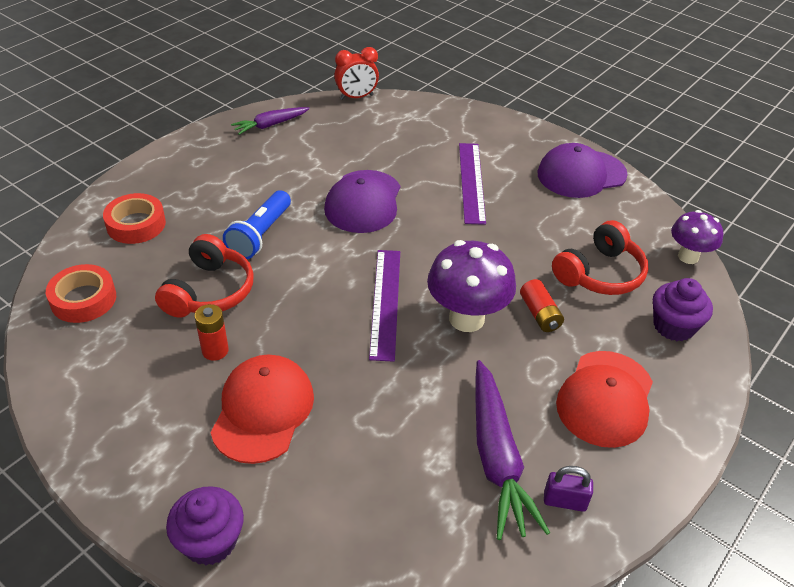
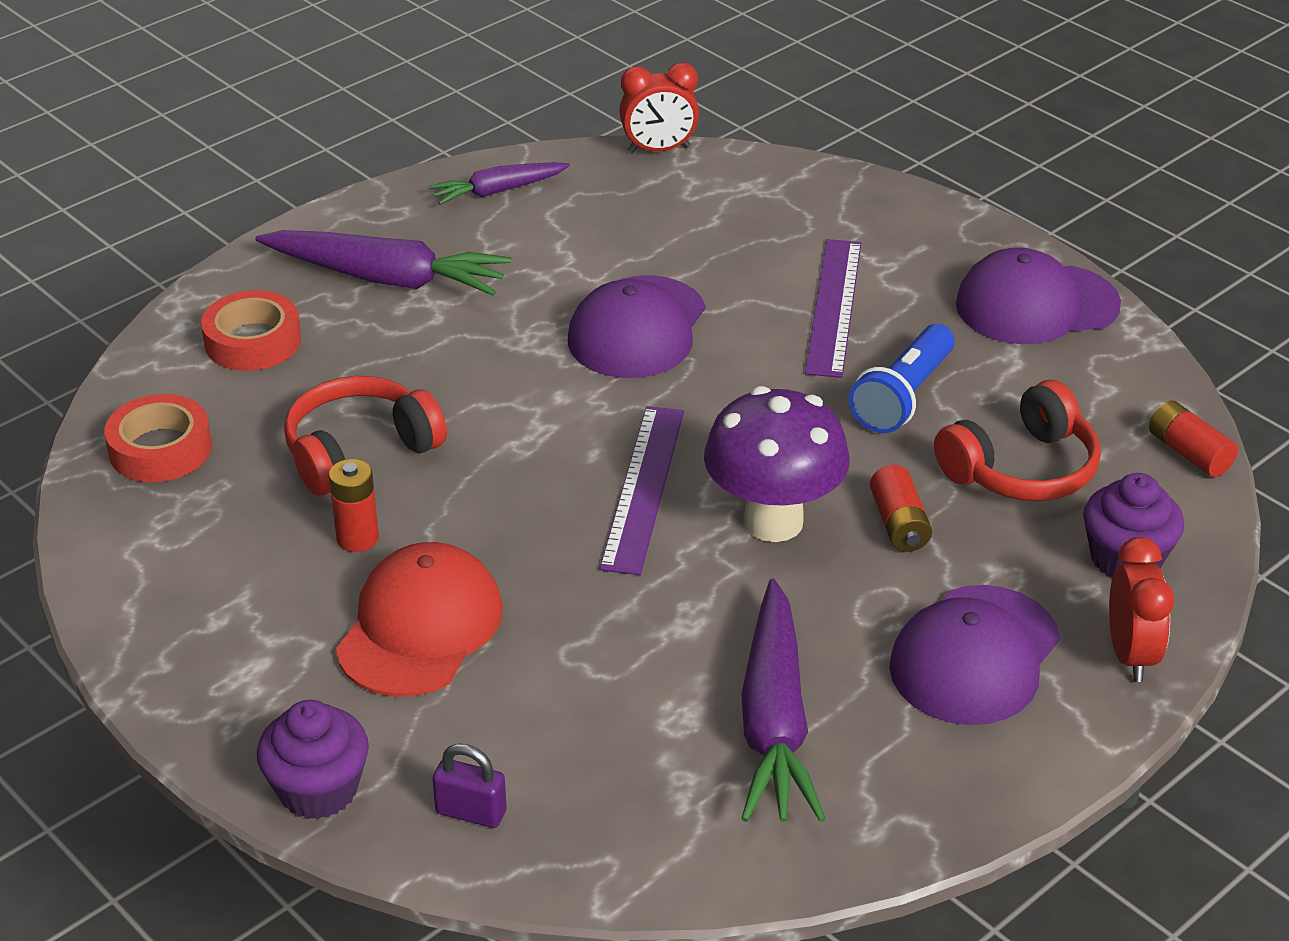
camera: 10 degrees right, 5 degrees down
red headphones [155,234,254,318] -> red headphones turned 150 degrees counterclockwise [284,376,447,495]
blue flashlight [223,190,291,259] -> blue flashlight moved to [849,324,955,433]
purple padlock [544,466,593,512] -> purple padlock moved to [433,743,507,828]
red cap [556,351,653,448] -> purple cap [889,585,1060,725]
purple mushroom [671,210,723,264] -> red battery [1149,400,1238,477]
none -> purple carrot [256,230,512,295]
none -> red clock [1109,537,1174,682]

